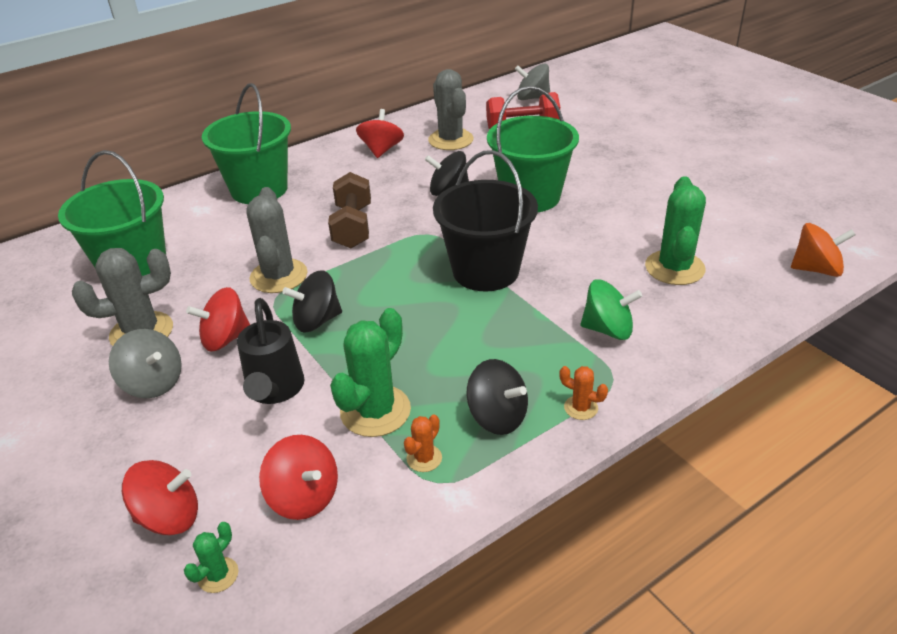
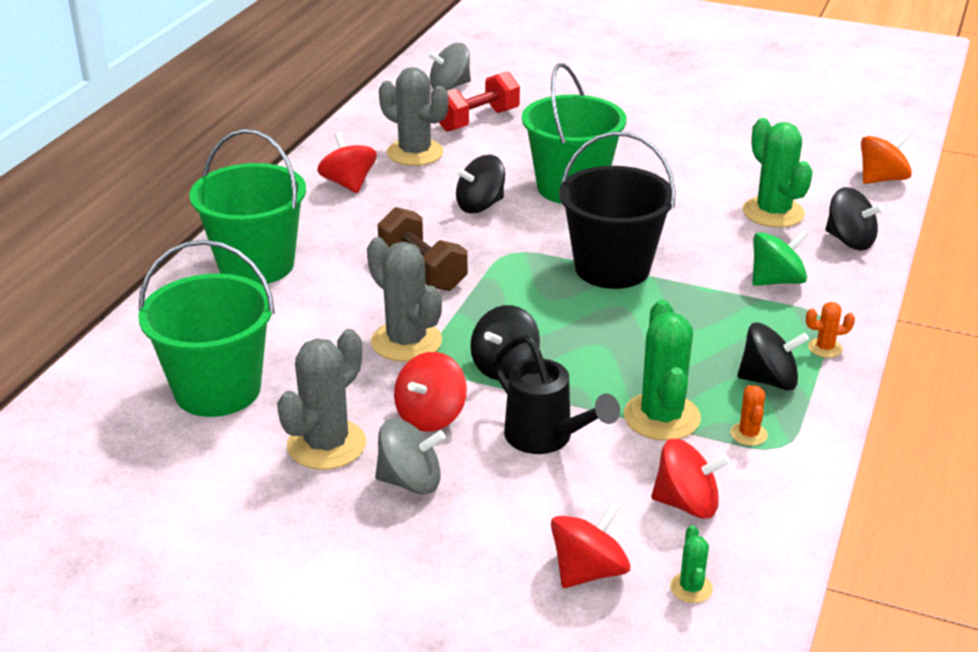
camera: 35 degrees left, 5 degrees down
none -> black spinning top [825,187,884,250]

